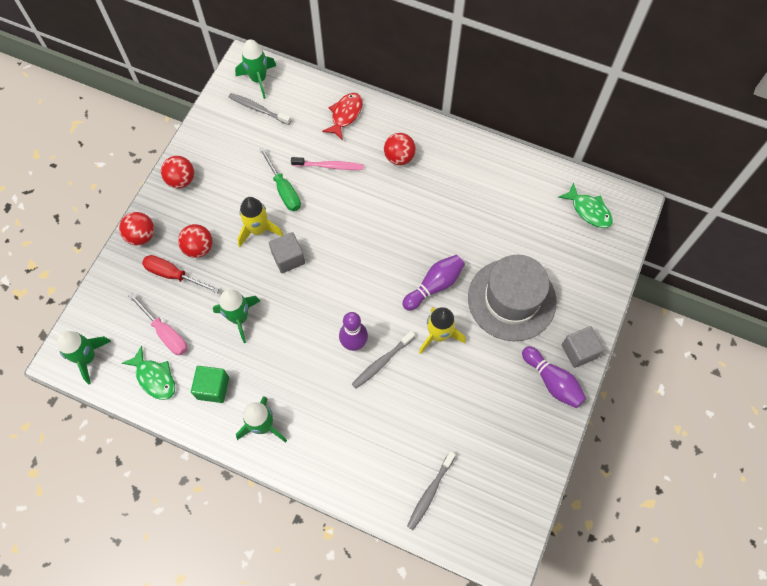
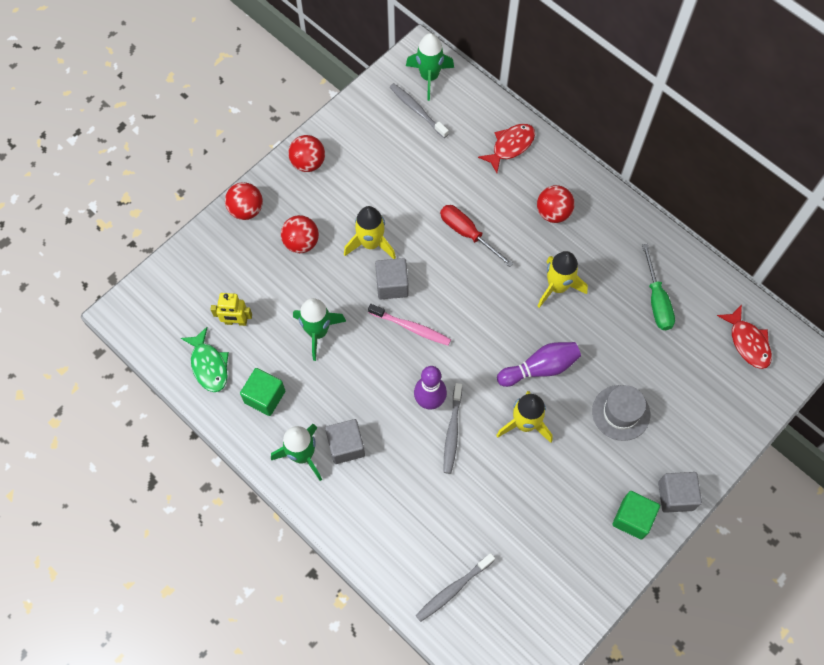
camera: 20 degrees right, 0 degrees up
green rocket [57,331,111,385] -> none
pink screwdriver [128,293,187,355] -> yellow robot [210,293,252,326]
red screwdriver [142,255,219,293] -> red screwdriver moved to [440,205,514,267]
green screwdriver [259,147,301,211] -> green screwdriver moved to [642,244,675,330]
pink toothbrush [291,157,364,170] -> pink toothbrush moved to [368,304,451,346]
grey toothbrush [352,331,415,389] -> grey toothbrush turned 60 degrees counterclockwise [444,383,462,474]
grey hat [468,255,557,341] -> grey hat [592,385,650,441], size x0.56
purple bowling pin [522,346,586,408] -> green cube [612,491,660,540]
green fish [558,182,613,228] -> red fish [717,304,772,369]
none -> grey cube [325,419,365,464]
none -> yellow rocket [537,251,588,308]

